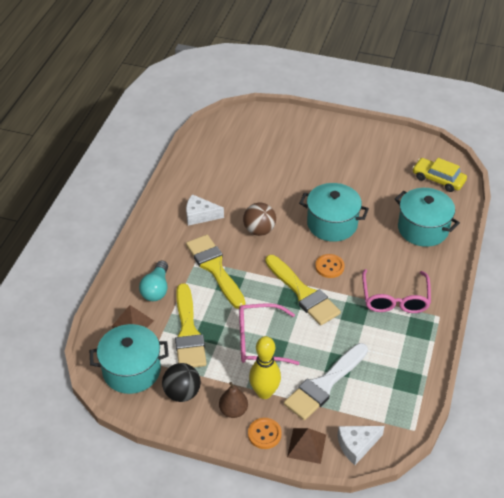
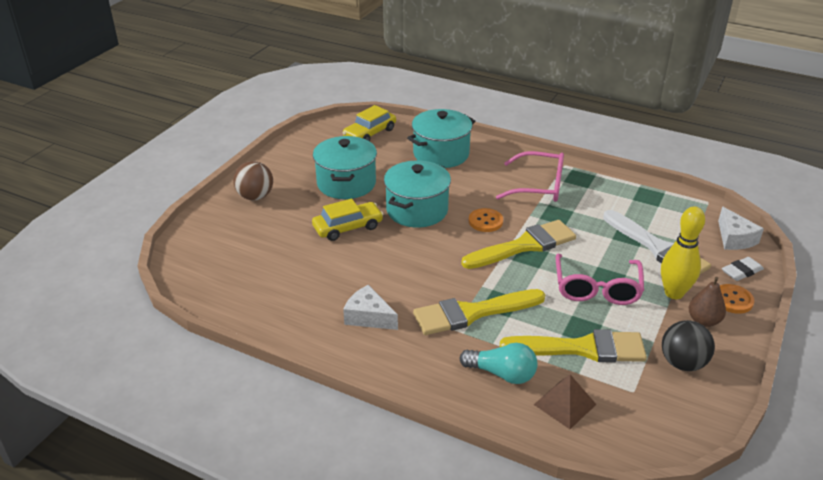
camera: 80 degrees left, 10 degrees down
turquoise pot [90,324,169,394] -> turquoise pot moved to [313,136,377,199]
white cheese [186,194,224,226] -> white cheese turned 105 degrees clockwise [343,285,398,330]
brown ball [243,203,276,236] -> brown ball moved to [233,161,273,200]
brown pyramid [287,428,326,464] -> white eraser [722,257,764,281]
none -> yellow car [312,199,384,241]

